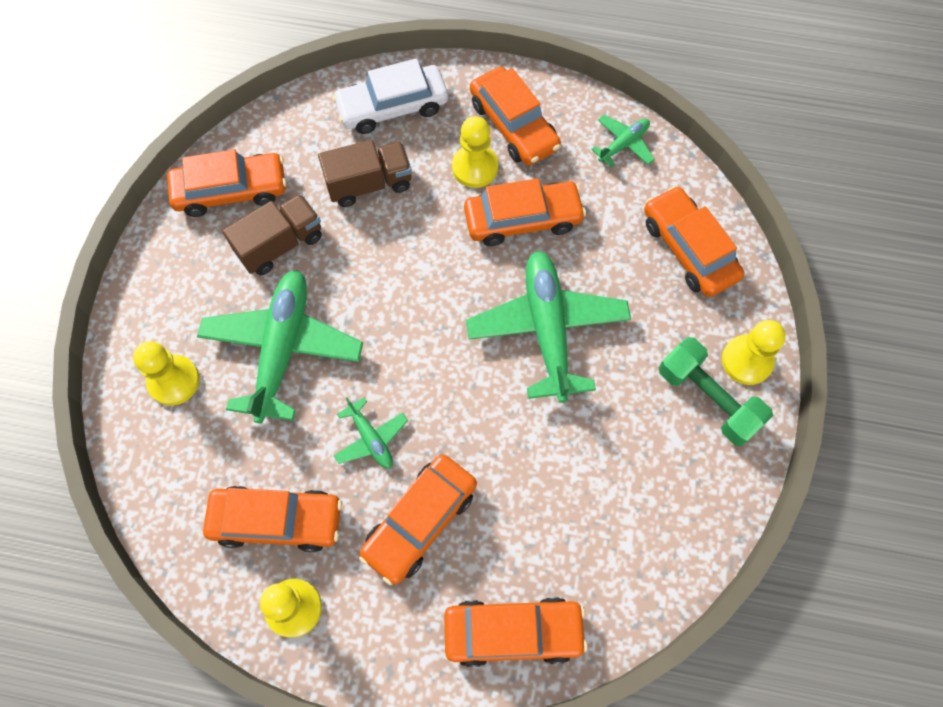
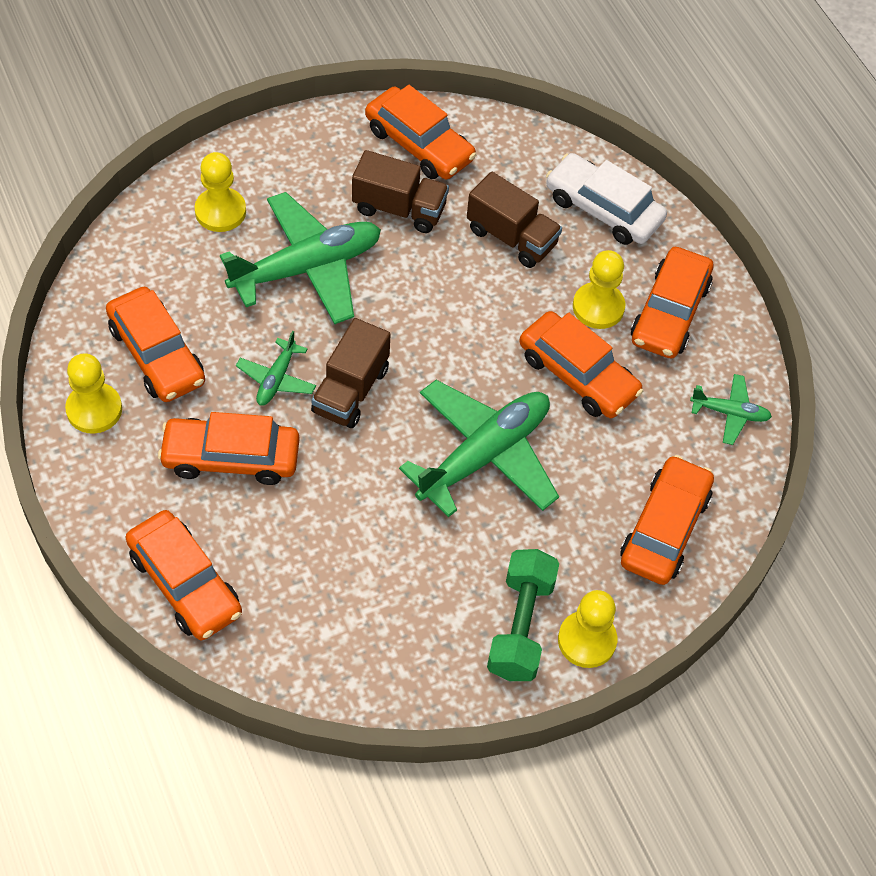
camera: 50 degrees right, 10 degrees down
none -> brown truck [311,318,391,428]

